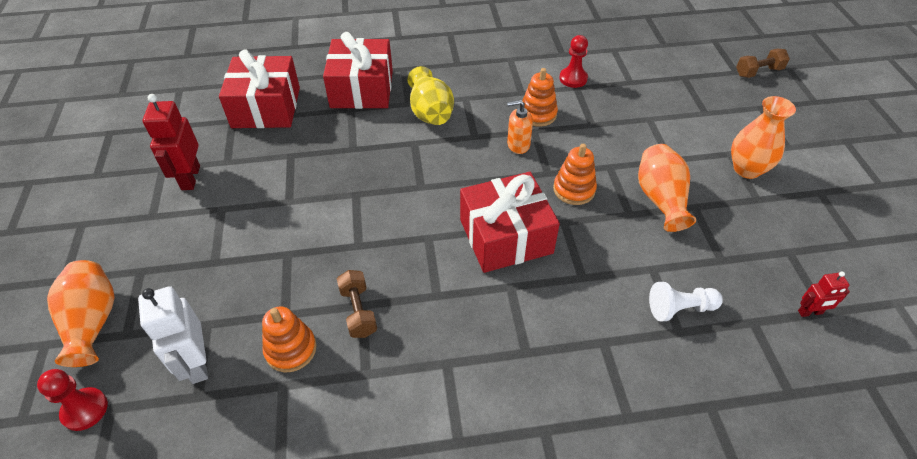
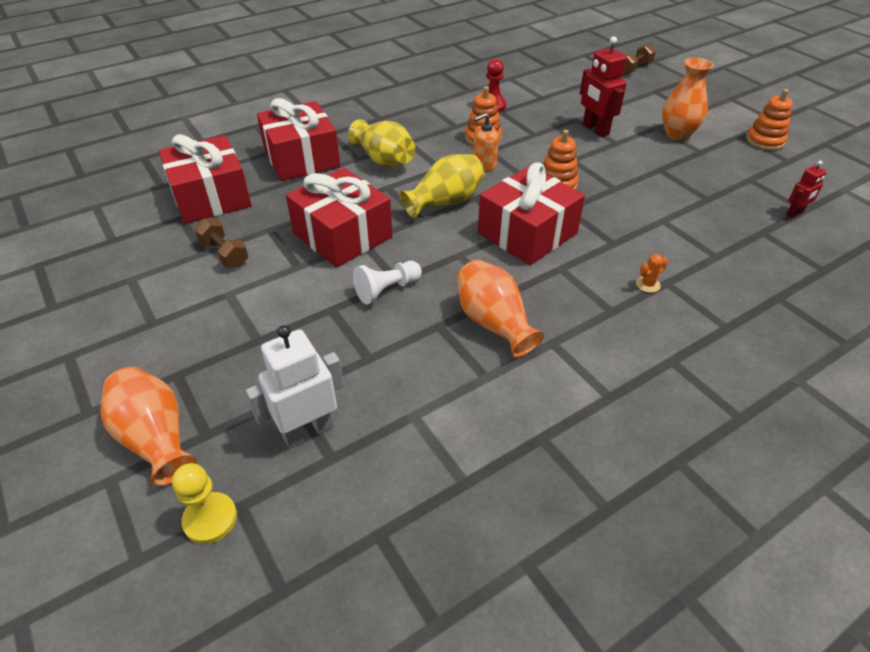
camera: 25 degrees left, 5 degrees down
red pawn [37,369,108,431] -> yellow pawn [172,463,237,544]
white robot [138,286,208,384] -> white robot turned 105 degrees clockwise [246,325,344,448]
red robot [143,94,200,190] -> red robot moved to [580,37,627,137]
orange stacking toy [262,307,317,372] -> orange stacking toy moved to [746,89,793,150]
brown dumbbell [337,270,377,338] -> brown dumbbell moved to [194,219,248,267]
orange vase [638,144,696,232] -> orange vase moved to [456,260,544,358]
white pawn [649,282,723,321] -> white pawn moved to [353,261,422,305]
none -> red gift [286,168,392,268]
none -> yellow vase [400,154,485,219]
none -> orange cactus [636,254,668,293]

